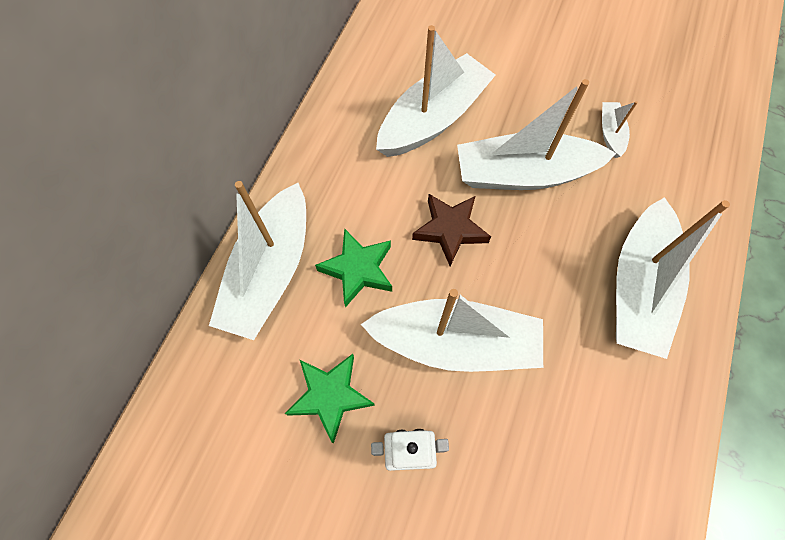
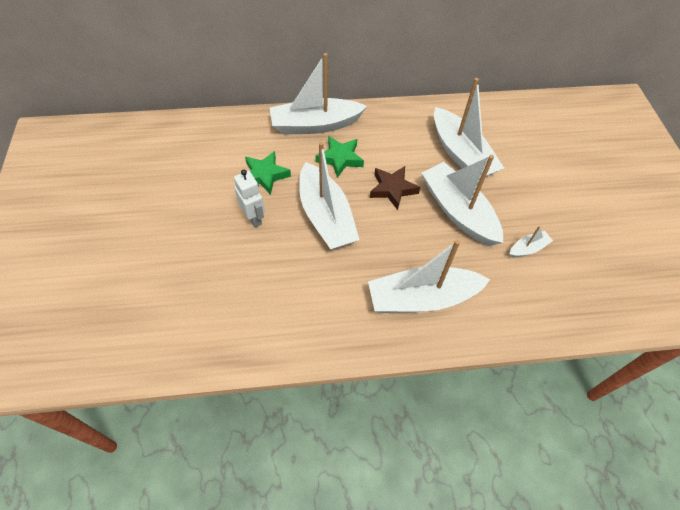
camera: 60 degrees right, 10 degrees down
white boat [376,25,496,157] -> white boat turned 45 degrees clockwise [434,78,504,178]

